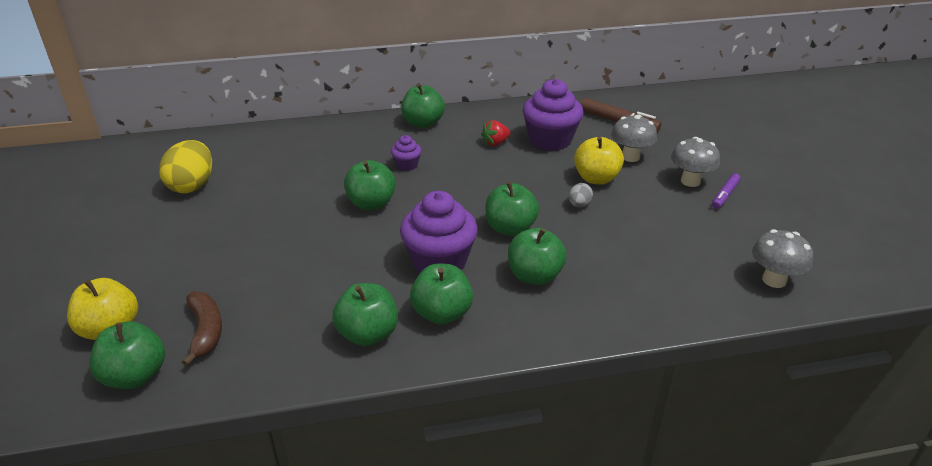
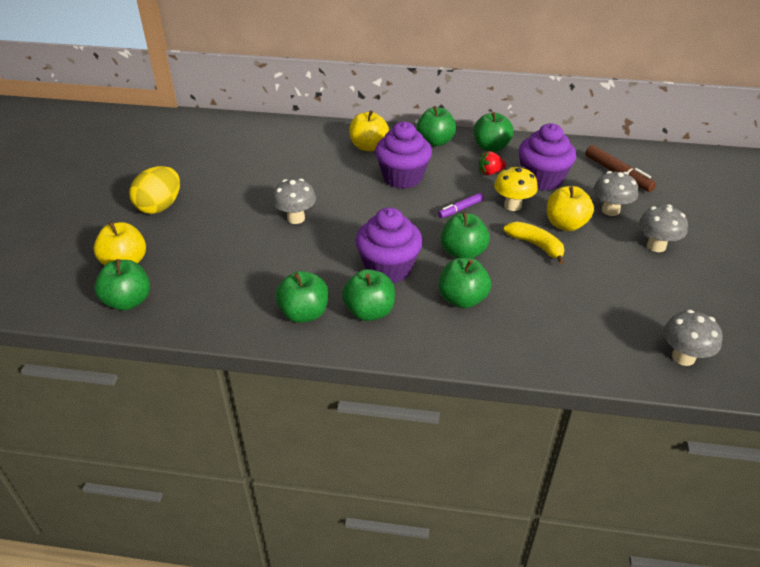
camera: 20 degrees right, 5 degrees up
yellow egg [159,140,212,194] -> yellow egg moved to [129,166,180,214]
brown banana [182,292,222,366] -> none
green apple [344,160,396,210] -> green apple moved to [474,112,514,152]
purple cupcake [391,135,422,171] -> purple cupcake [375,122,432,189], size x2.05
grey egg [569,183,593,208] -> yellow banana [503,222,565,264]
purple marker [712,173,741,209] -> purple marker moved to [438,193,484,218]
none -> grey mushroom [272,179,316,224]
none -> yellow apple [349,110,389,151]
none -> yellow mushroom [494,166,538,211]

